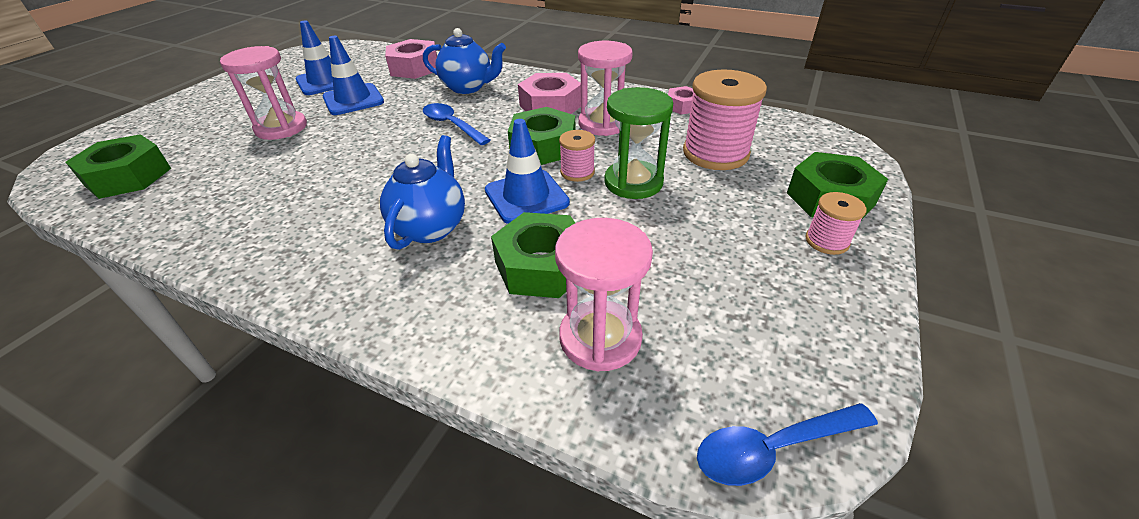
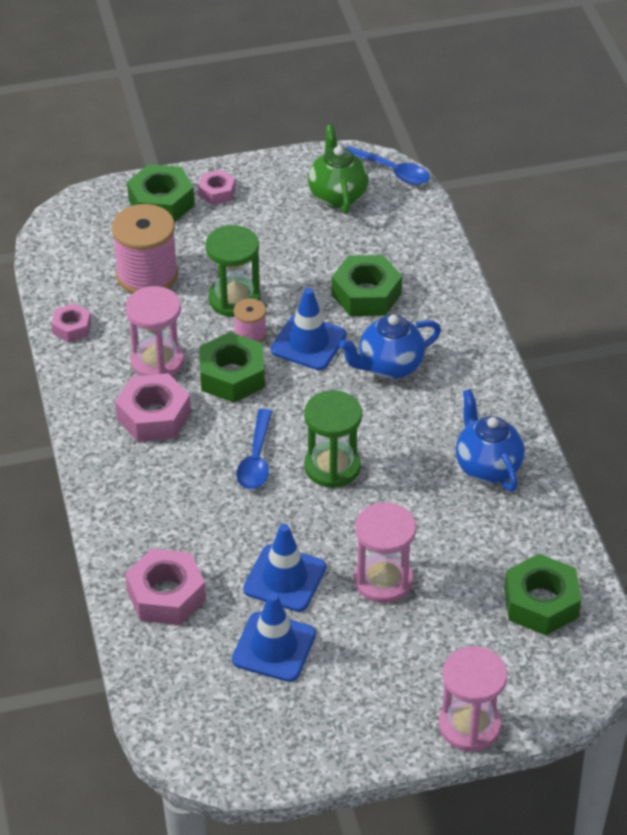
camera: 130 degrees left, 5 degrees up
blue teapot [423,28,506,94] -> blue teapot moved to [456,389,525,491]
pink hourglass [555,218,653,371] -> pink hourglass moved to [439,646,507,752]
pink spool [805,192,867,255] -> pink nut [198,170,235,205]
none -> green hourglass [304,390,362,488]
none -> green teapot [308,125,369,214]

